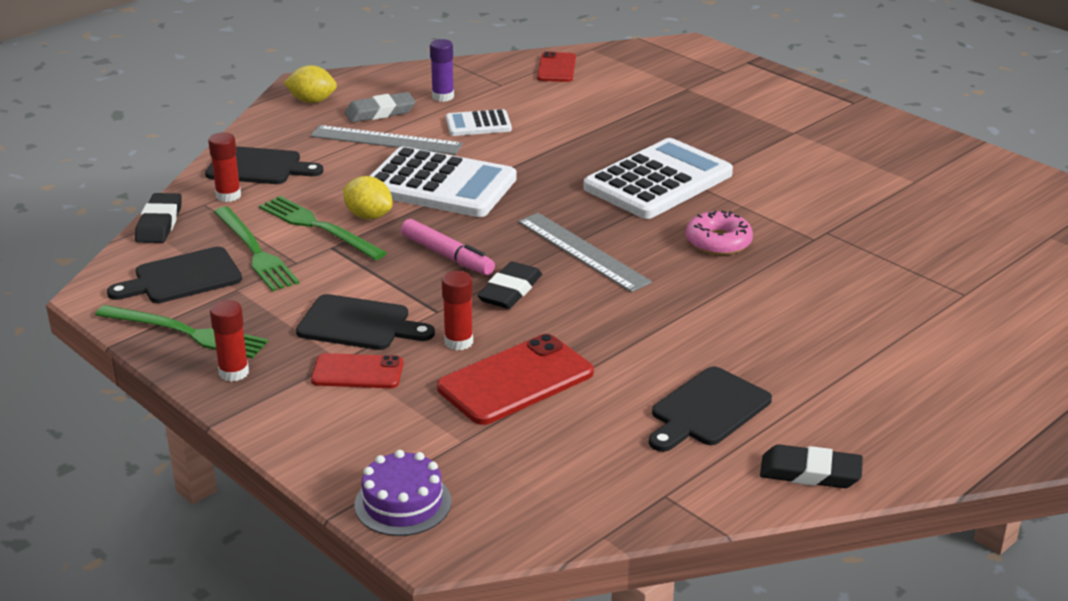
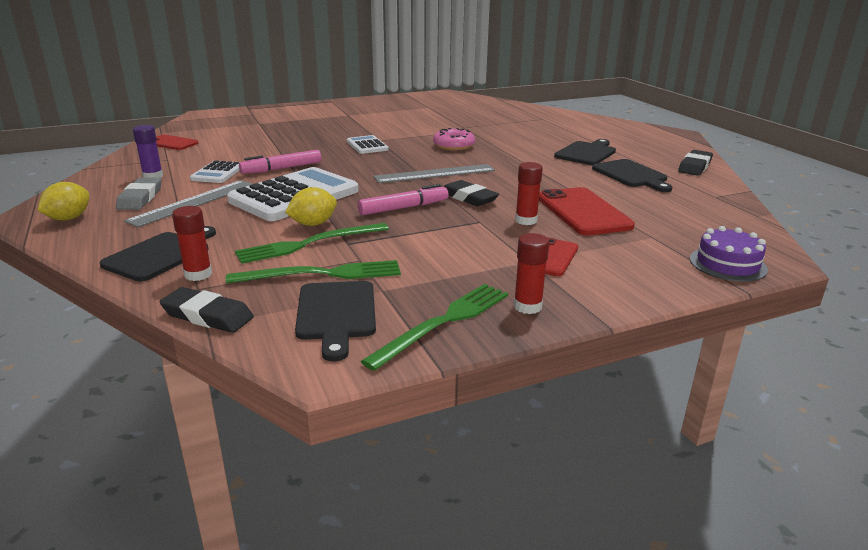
camera: 70 degrees left, 5 degrees down
black cutting board [296,294,435,350] -> black cutting board moved to [554,139,616,165]
white calculator [584,138,733,219] -> white calculator [347,135,388,154], size x0.50
none -> pink marker [239,150,321,174]

